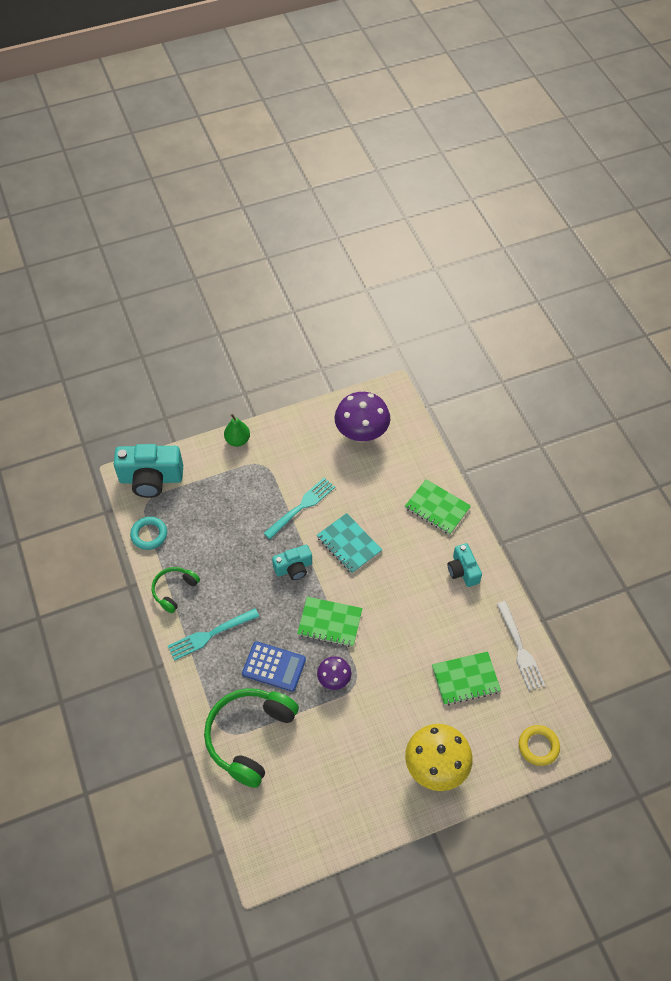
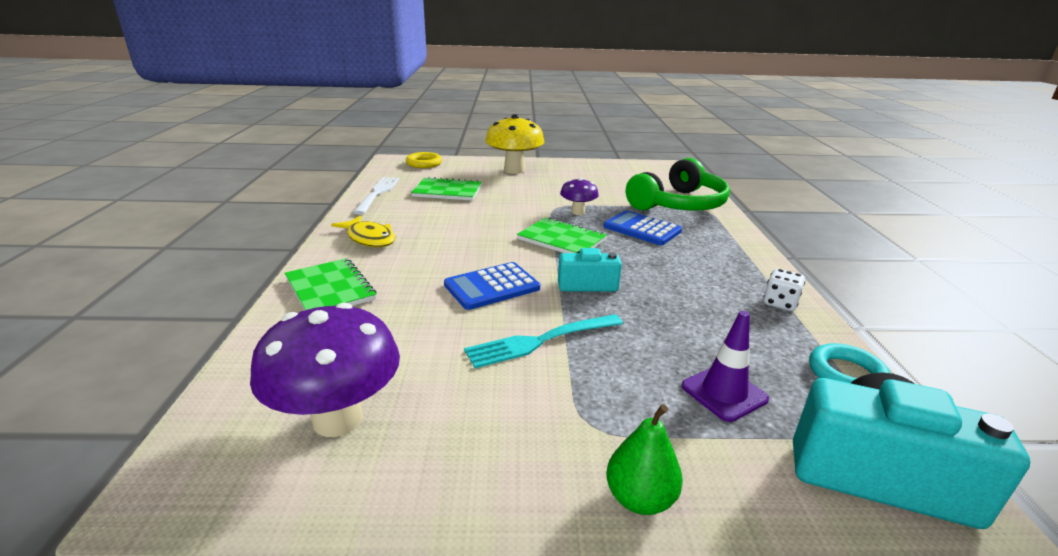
camera: 160 degrees left, 30 degrees down
green headphones [152,567,200,613] -> white dice [763,269,805,311]
turquoise fork [168,608,259,661] -> none
turquoise notebook [317,513,382,574] -> blue calculator [444,262,540,310]
turquoise camera [448,543,482,587] -> yellow fish [331,216,395,247]
none -> purple traffic cone [682,311,769,422]

